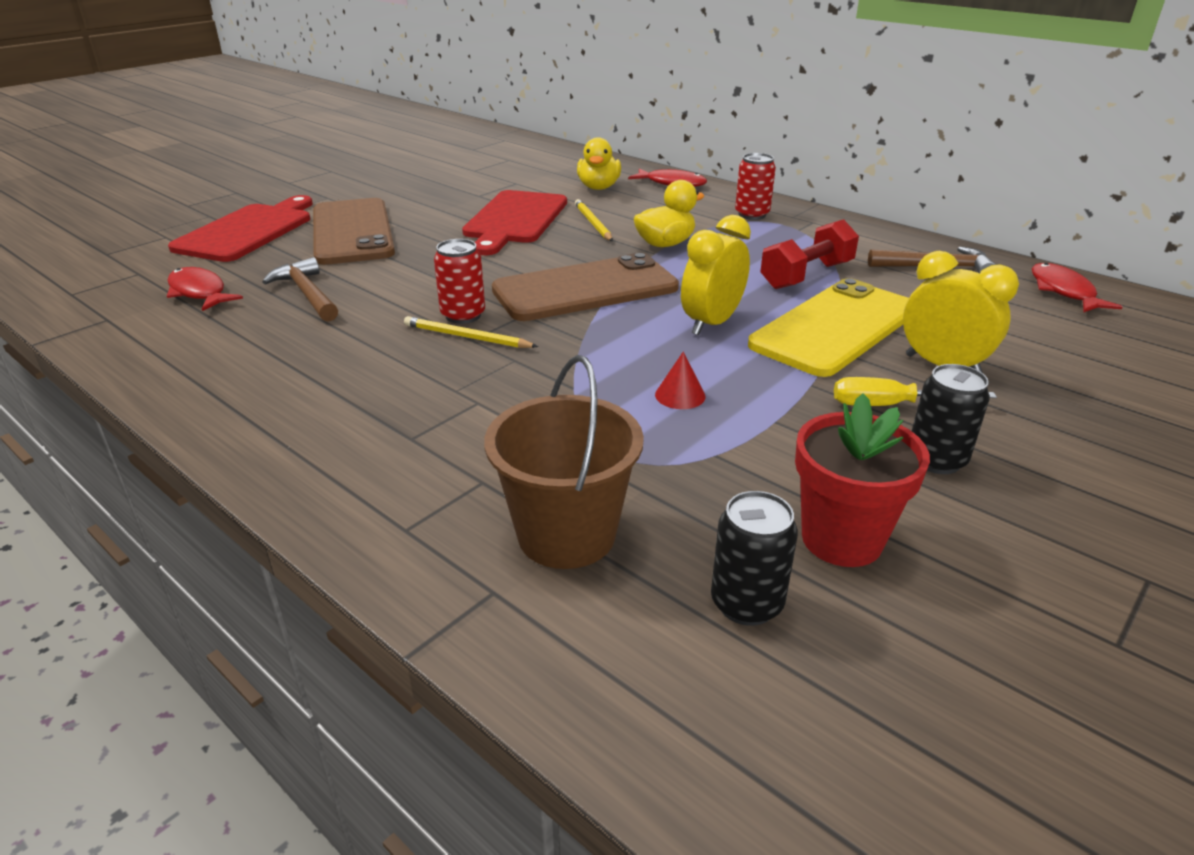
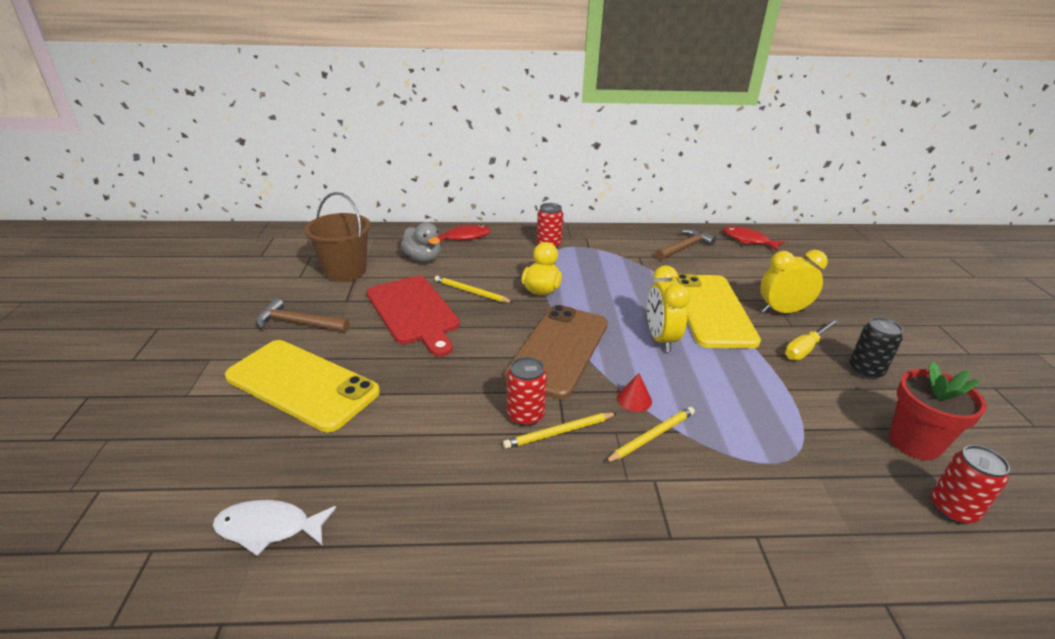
camera: 45 degrees left, 0 degrees up
red fish [167,267,243,311] -> white fish [213,500,336,556]
red cutting board [168,195,313,262] -> none
brown hammer [262,257,338,322] -> brown hammer moved to [256,298,349,332]
brown phone [313,198,395,265] -> yellow phone [225,340,380,432]
brown bucket [484,355,644,569] -> brown bucket moved to [304,192,371,282]
yellow duck [577,137,621,190] -> grey duck [401,222,441,262]
red cone [655,352,706,409] -> red cone moved to [617,373,652,412]
black can [711,491,798,626] -> red can [931,445,1010,524]
red dumbbell [760,219,859,289] -> none
none -> yellow pencil [604,407,695,463]

